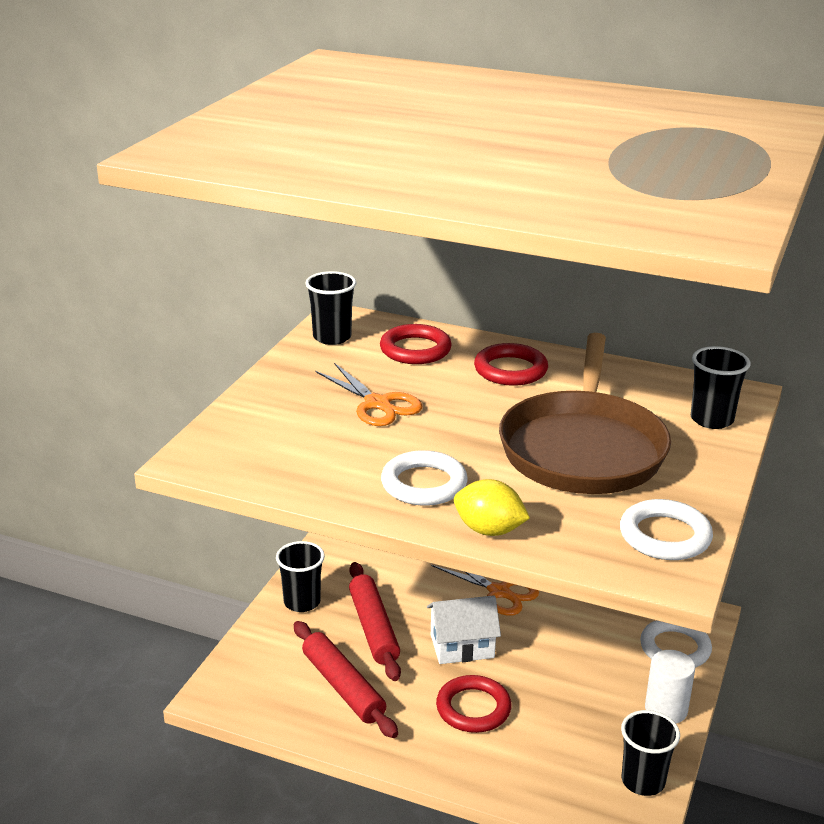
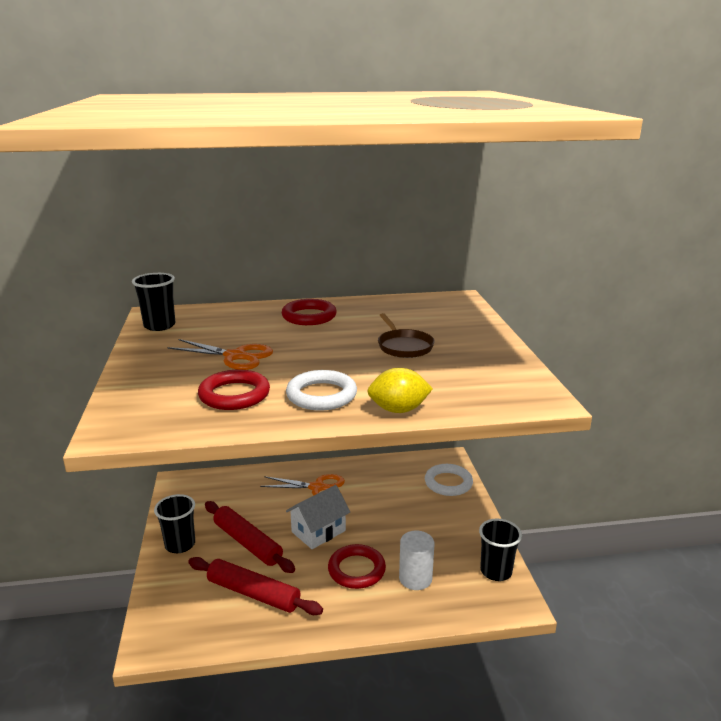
camera: 30 degrees left, 5 degrees down
red ring [380,324,452,364] -> red ring moved to [198,369,270,410]
brown pan [499,333,671,494] -> brown pan [378,313,435,358], size x0.45
white ring [620,499,713,560] -> none
white cylinder [645,650,695,723] -> white cylinder moved to [399,530,434,590]
black cup [691,346,750,429] -> none

